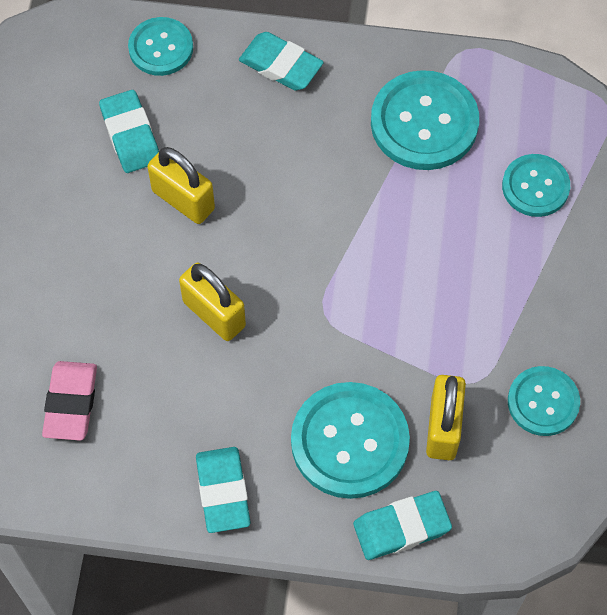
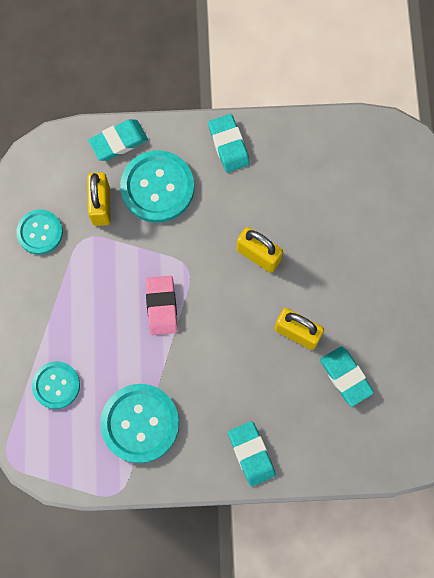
camera: 170 degrees right, 10 degrees up
pink eraser [42,361,97,441] -> pink eraser moved to [146,276,177,335]
turquoise button [128,17,193,76] -> none
turquoise eraser [239,32,324,91] -> turquoise eraser turned 45 degrees clockwise [228,421,276,486]

